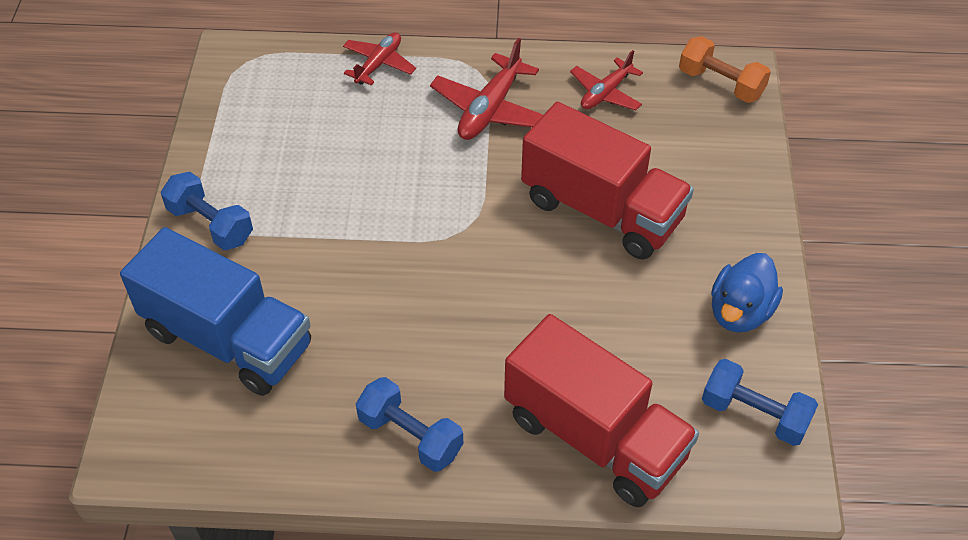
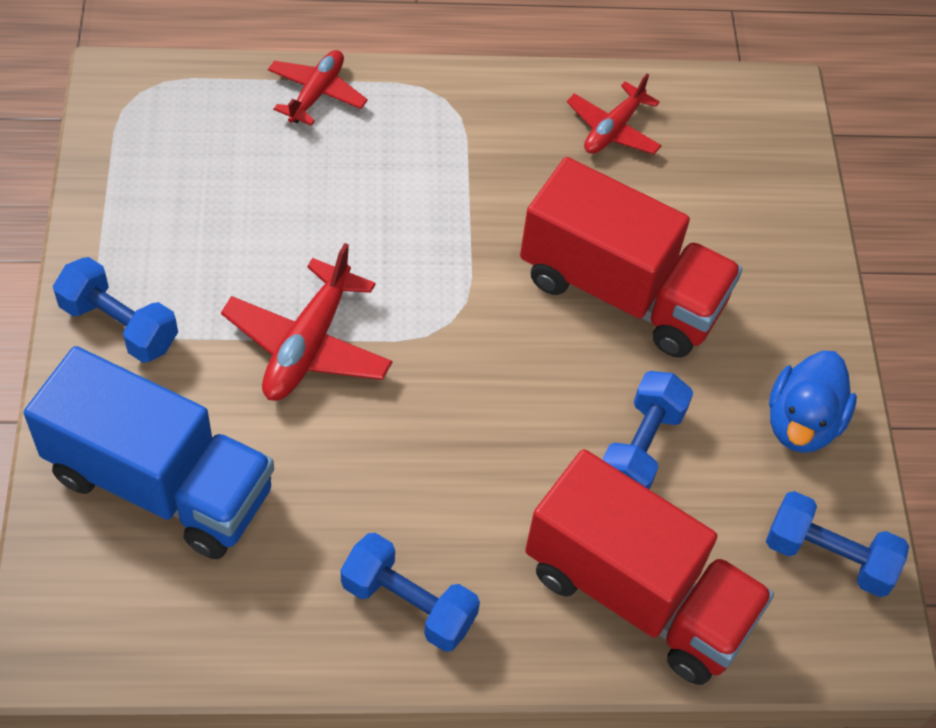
camera: 10 degrees left, 5 degrees up
red plane [430,38,543,140] -> red plane moved to [221,243,393,401]
orange dumbbell [679,36,771,103] -> none
none -> blue dumbbell [602,371,693,489]

